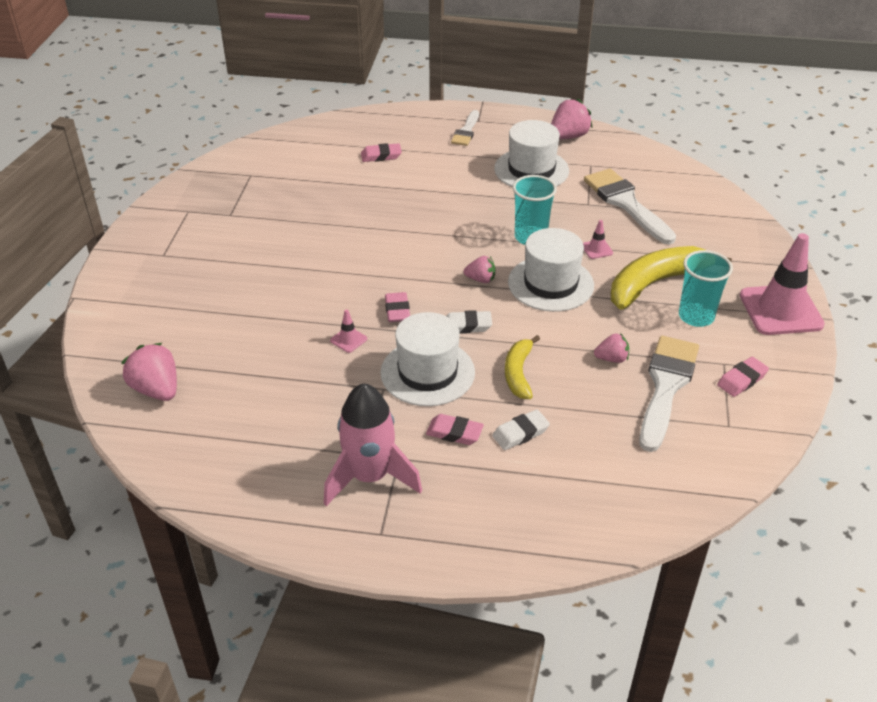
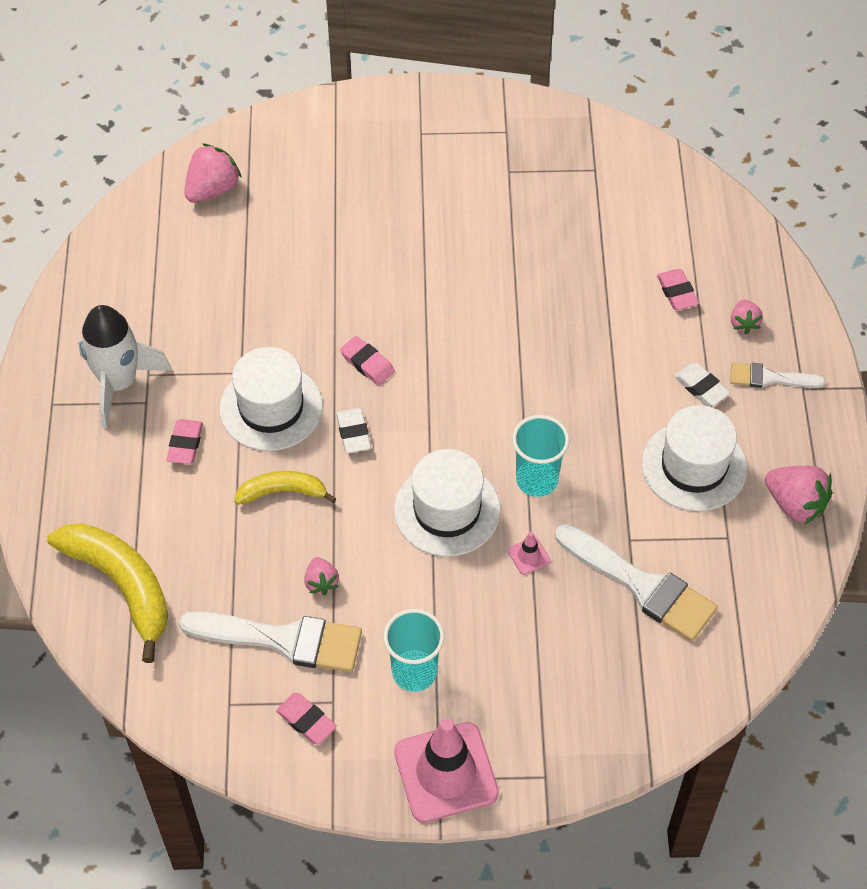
camera: 80 degrees right, 15 degrees up
pink rocket [324,383,422,506] -> white rocket [78,305,172,428]
pink traffic cone [330,310,367,353] -> none
pink eraser [385,292,410,322] -> pink eraser turned 60 degrees clockwise [340,336,395,385]
pink strawberry [464,256,495,283] -> pink strawberry moved to [731,299,763,334]
white eraser [492,410,550,450] -> white eraser moved to [675,363,730,406]
white brush [584,169,676,244] -> white brush turned 75 degrees clockwise [555,524,718,642]
yellow banana [611,246,732,309] -> yellow banana moved to [47,523,168,663]

